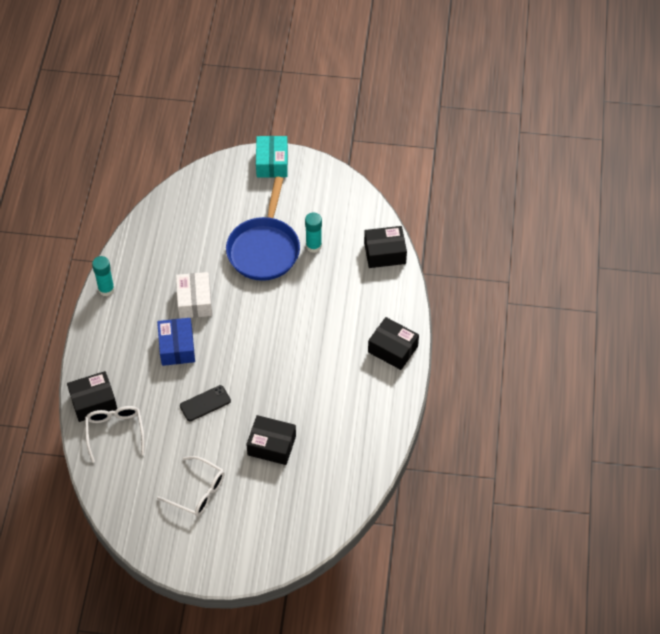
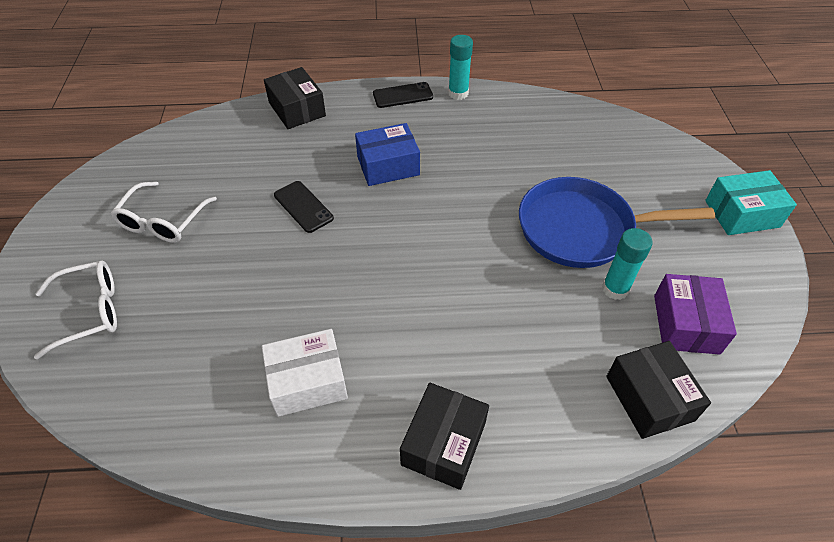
camera: 80 degrees right, 5 degrees down
white glasses [85,406,145,463] -> white glasses moved to [34,260,117,359]
white box [176,272,212,319] -> white box moved to [262,329,348,417]
black box [246,415,296,465] -> none
none -> black phone [373,82,433,108]
none -> purple box [654,274,737,355]

